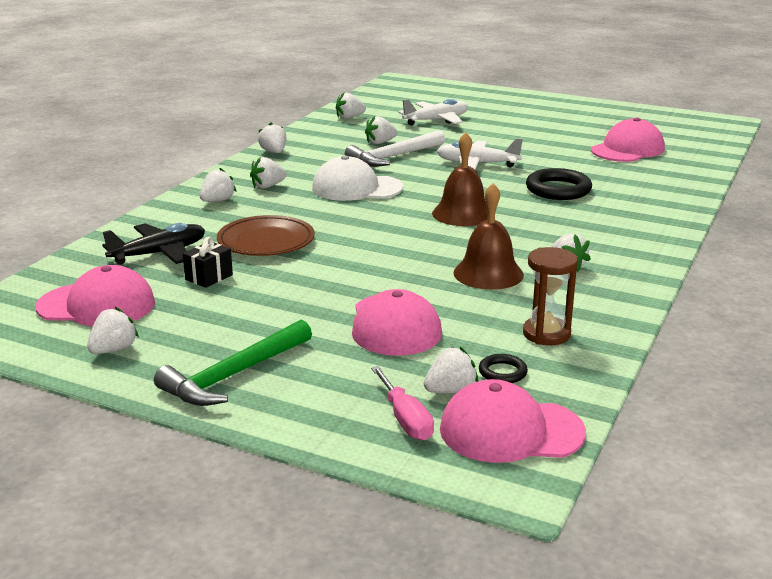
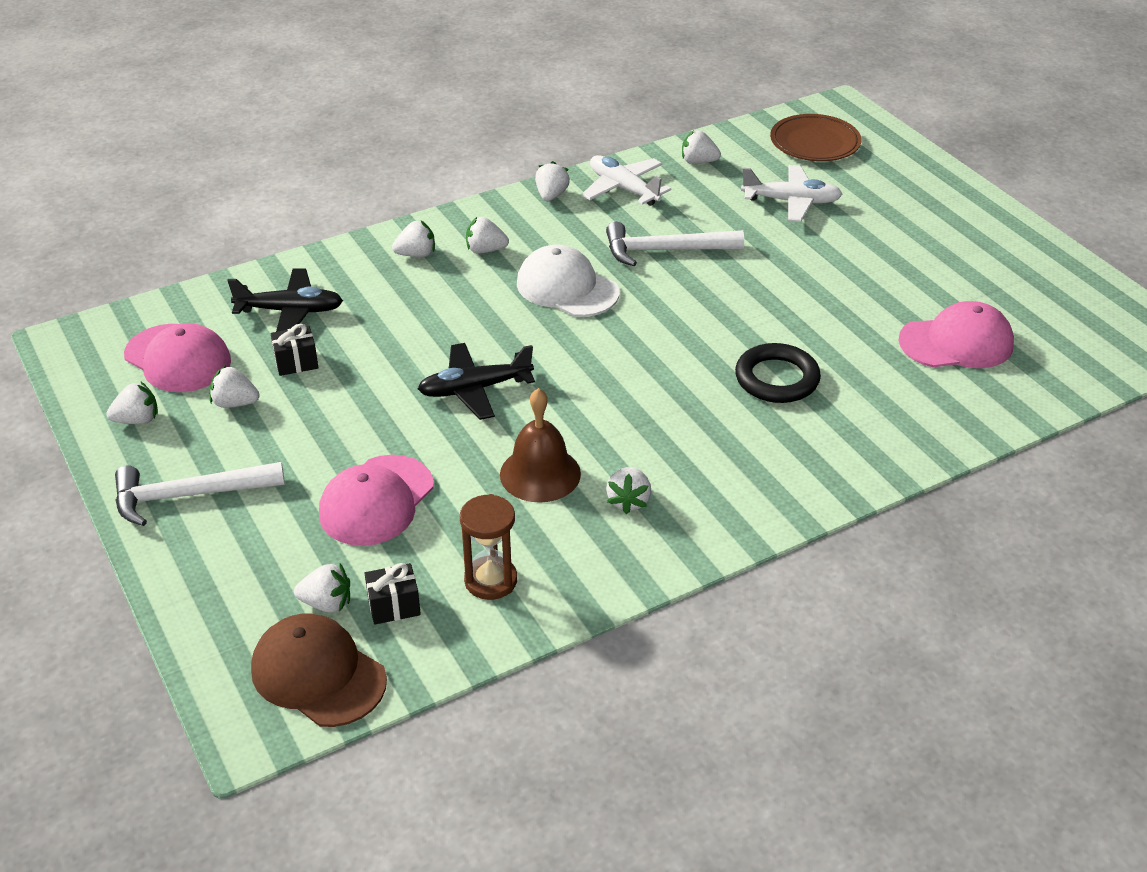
camera: 35 degrees right, 15 degrees up
green hammer [154,319,312,406] -> white hammer [115,462,285,526]
brown plate [217,215,315,256] -> brown plate moved to [770,114,861,161]
white strawberry [365,116,397,145] -> white strawberry moved to [210,366,260,408]
pink screwdriver [371,366,434,441] -> none
brown bell [432,132,488,226] -> none
white plane [437,138,523,170] -> white plane moved to [581,155,671,206]
pink cap [440,379,586,463] -> brown cap [251,614,387,727]
black ring [479,354,528,383] -> black gift [365,563,421,625]
none -> black plane [418,343,535,420]

